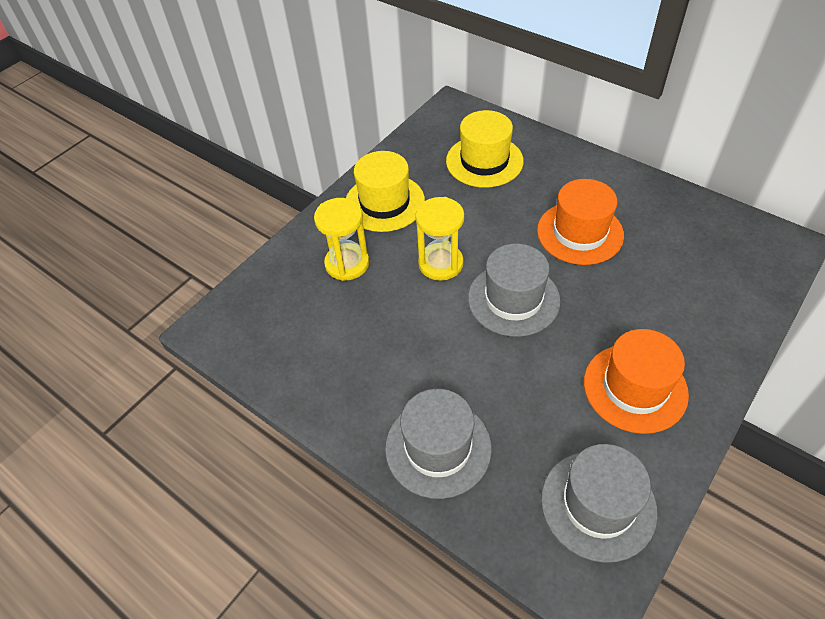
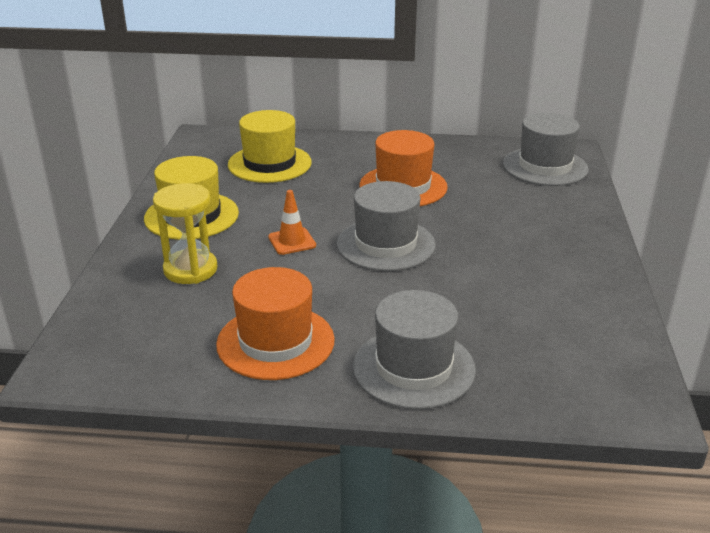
camera: 35 degrees left, 20 degrees down
yellow hourglass [415,197,464,281] -> orange traffic cone [268,190,316,255]
grey hat [541,444,658,563] -> grey hat moved to [503,113,588,186]
orange hat [584,329,689,434] -> orange hat moved to [216,267,335,380]

